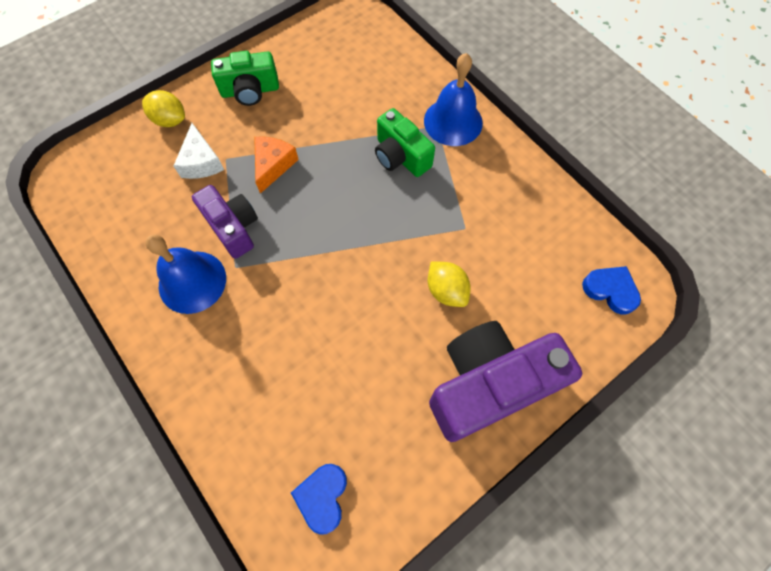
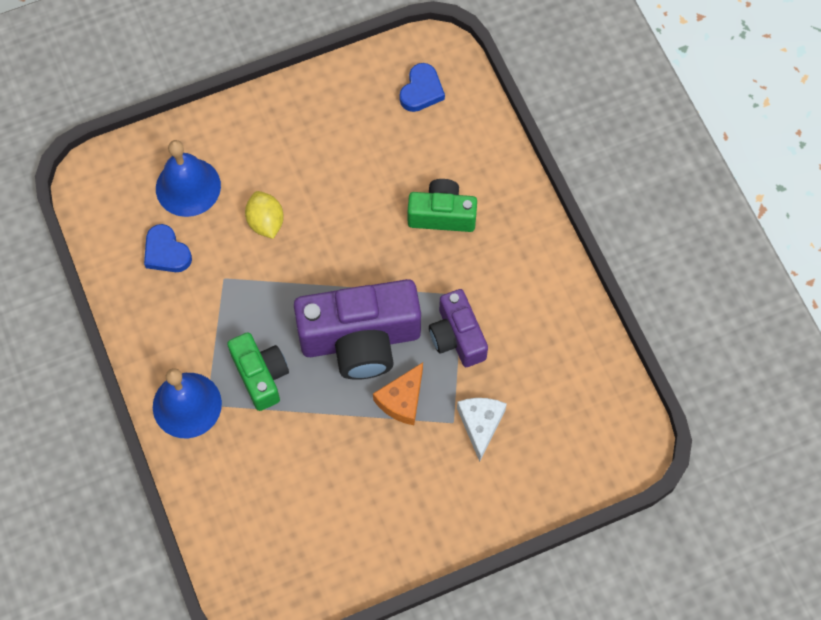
camera: 165 degrees left, 0 degrees up
yellow lemon [142,90,185,127] -> none
blue bell [145,234,226,314] -> blue bell moved to [156,140,221,217]
green camera [211,51,279,106] -> green camera moved to [408,179,477,232]
purple camera [429,321,582,442] -> purple camera moved to [294,279,421,380]
blue heart [582,266,641,314] -> blue heart moved to [144,224,192,272]

